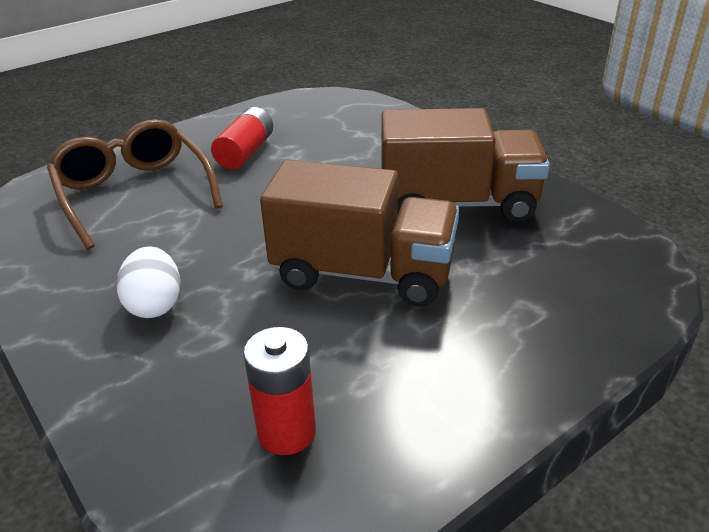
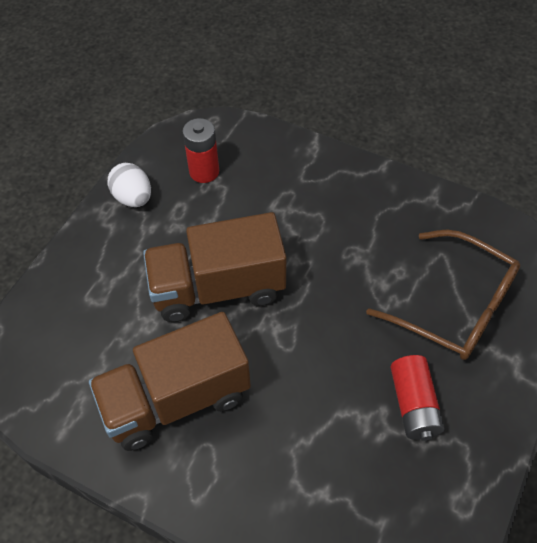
camera: 155 degrees right, 20 degrees up
white egg [116,247,181,318] -> white egg moved to [108,163,151,207]

